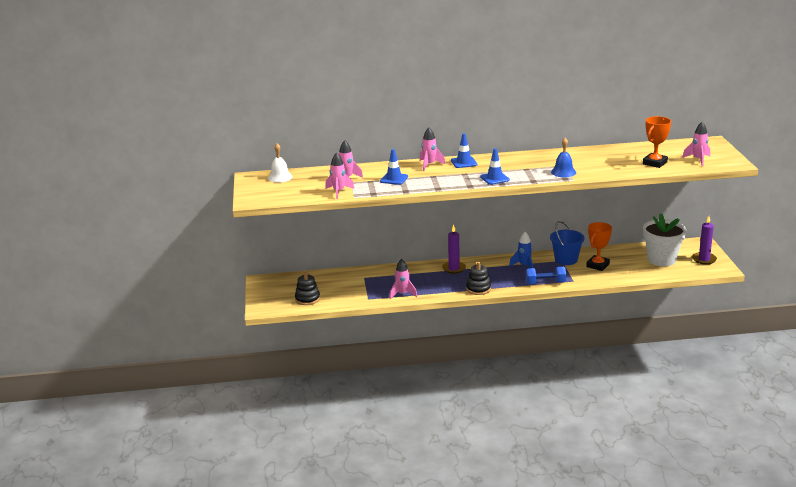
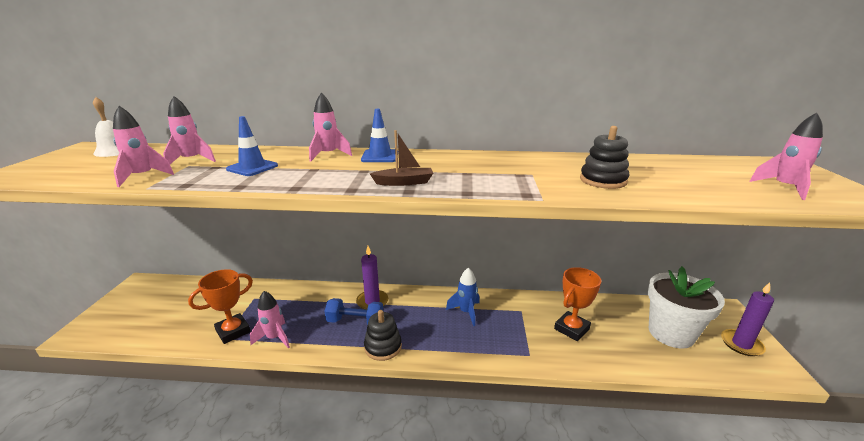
camera: 10 degrees right, 0 degrees up
black stacking toy [295,272,320,305] -> black stacking toy moved to [580,126,629,189]
blue traffic cone [480,148,510,185] -> brown boat [370,130,433,186]
blue dumbbell [525,267,567,284] -> blue dumbbell moved to [324,298,384,324]
blue bucket [550,221,585,265] -> none
blue bell [551,138,576,177] -> none
orange trophy [643,116,671,168] -> orange trophy moved to [188,269,253,344]

